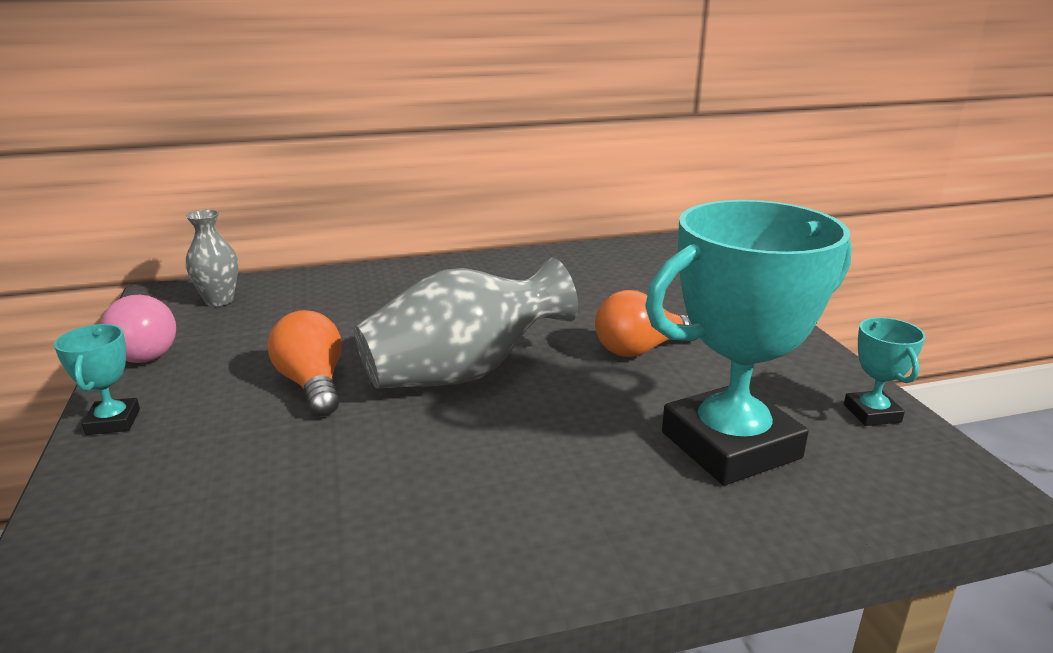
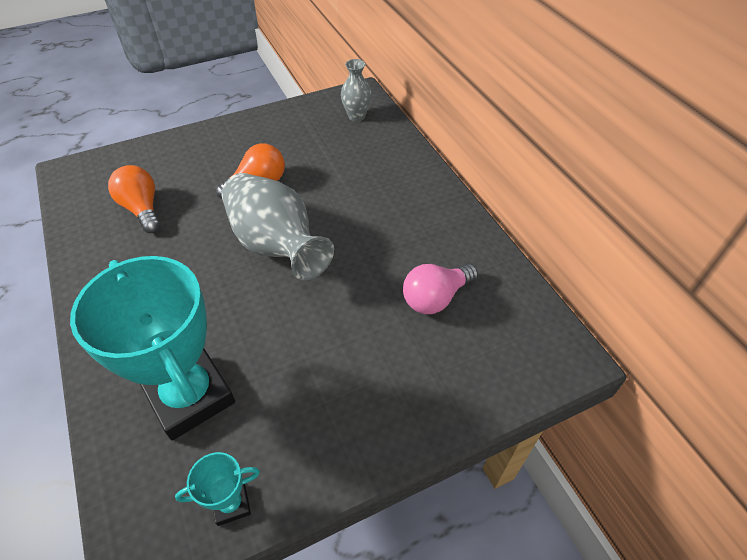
camera: 80 degrees right, 25 degrees up
turquoise trophy [54,324,140,435] -> none
pink light bulb [101,295,176,363] -> pink light bulb moved to [403,264,478,314]
orange light bulb [595,290,697,357] -> orange light bulb moved to [108,165,161,233]

